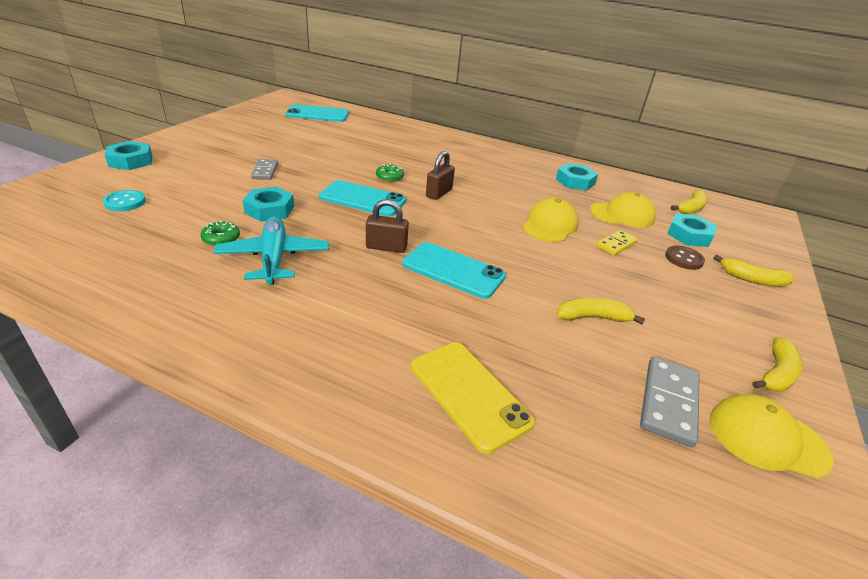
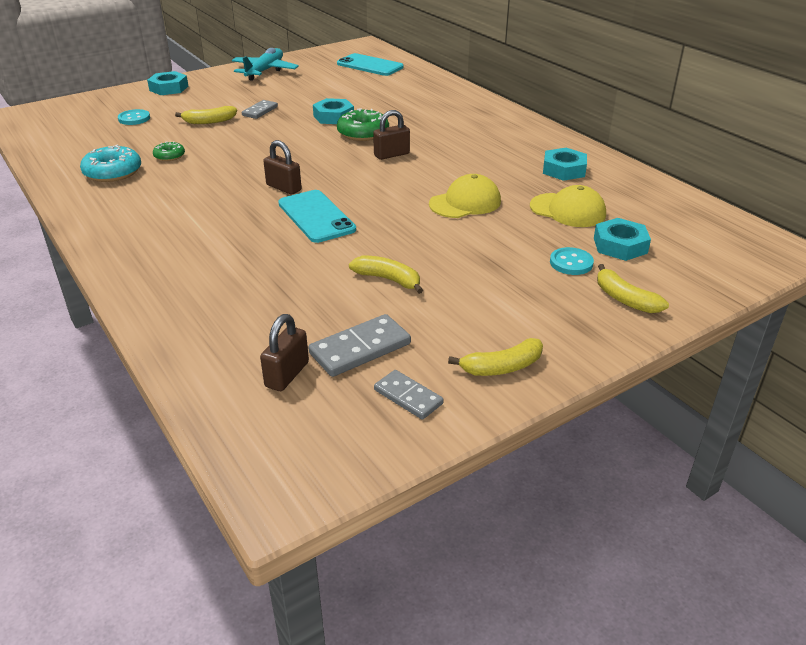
camera: 35 degrees right, 0 degrees up
turquoise plane [213,216,329,284] -> turquoise plane moved to [232,48,299,81]
turquoise nut [242,187,294,222] -> turquoise nut moved to [313,98,354,124]
turquoise phone [319,180,406,216] -> none
green donut [376,164,404,182] -> green donut [337,108,389,141], size x1.78
yellow phone [411,342,535,454] -> none
yellow domino [596,230,638,256] -> none
brown button [665,246,705,270] -> turquoise button [550,247,594,275]
yellow banana [671,190,707,214] -> yellow banana moved to [175,106,237,124]
yellow cap [710,394,834,479] -> grey domino [374,370,444,420]
none -> turquoise donut [80,144,141,182]
none -> brown padlock [260,314,309,391]

